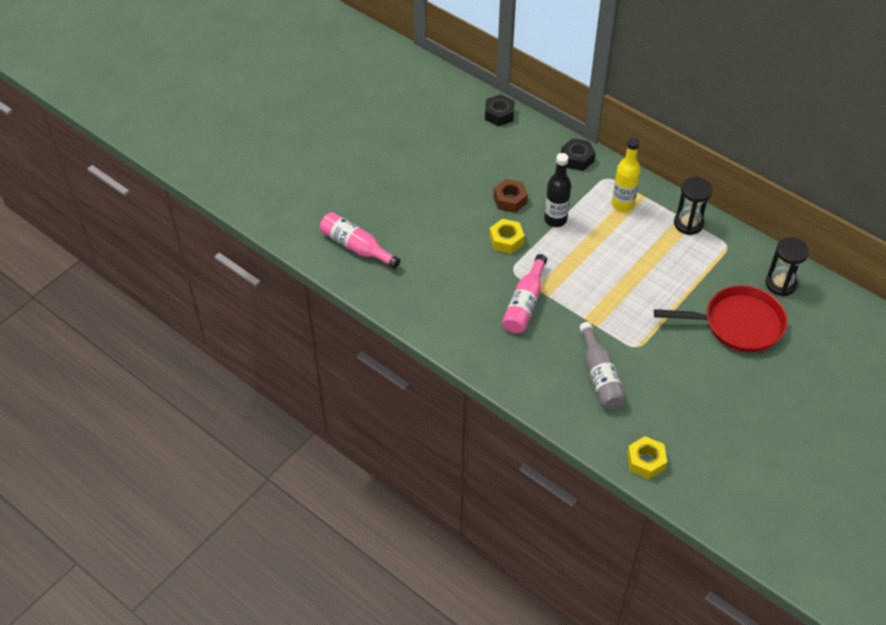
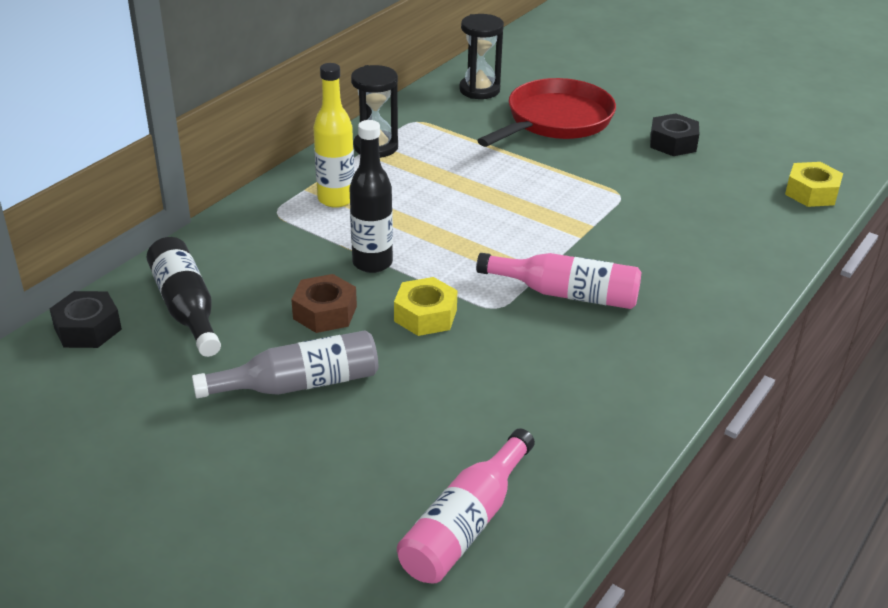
camera: 95 degrees left, 15 degrees down
black nut [561,138,595,171] -> black nut moved to [650,113,699,156]
grey bottle [579,322,626,410] -> grey bottle moved to [192,330,378,398]
red pan [654,285,788,352] -> red pan turned 45 degrees clockwise [477,78,616,147]
none -> black bottle [147,237,221,357]

